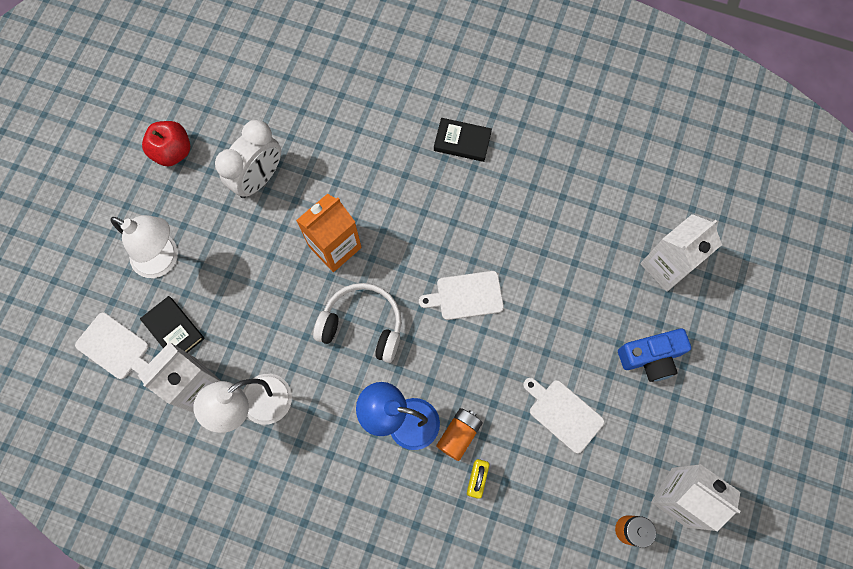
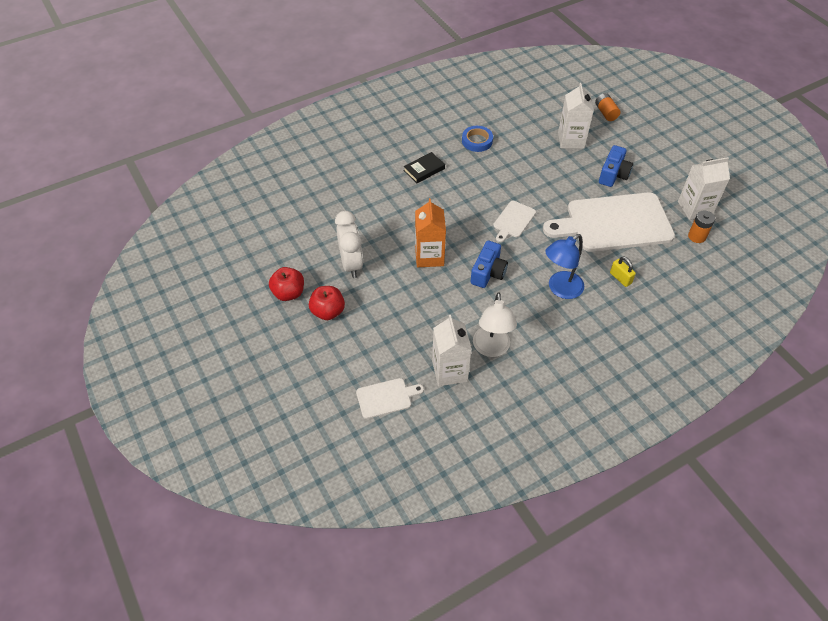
camera: 50 degrees left, 20 degrees down
white lamp [111,215,178,278] -> none
black book [140,296,204,353] -> none
white headphones [313,283,402,363] -> blue camera [471,241,508,288]
orange battery [436,408,483,461] -> orange battery moved to [595,93,620,121]
white cutting board [523,378,605,453] -> white cutting board [543,192,675,252], size x2.23
none -> red apple [309,286,345,320]
none -> blue tape [462,126,493,152]

